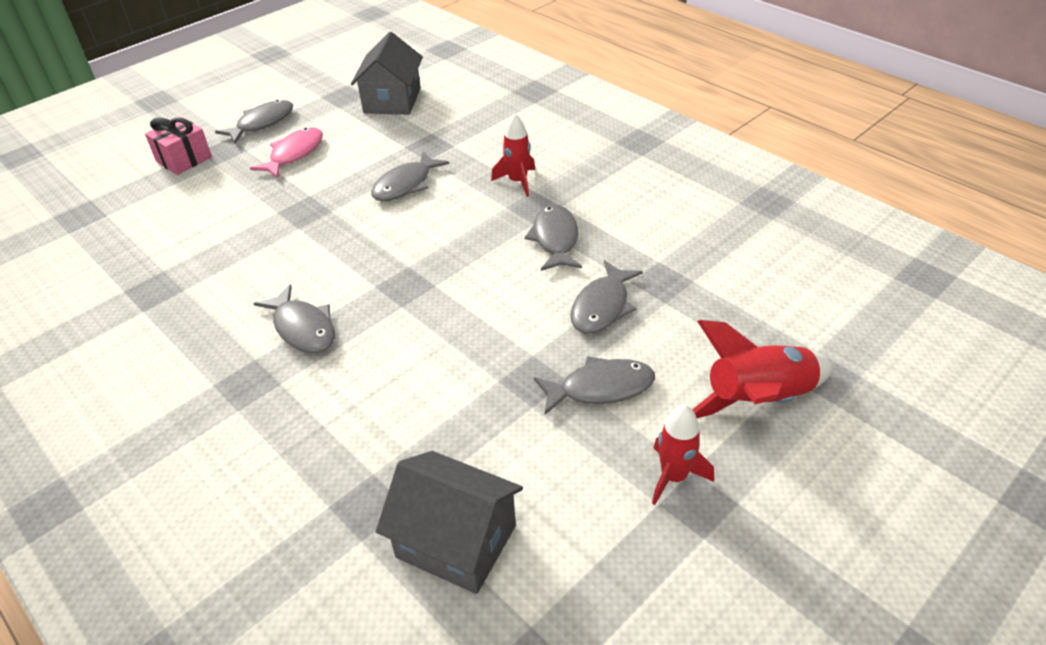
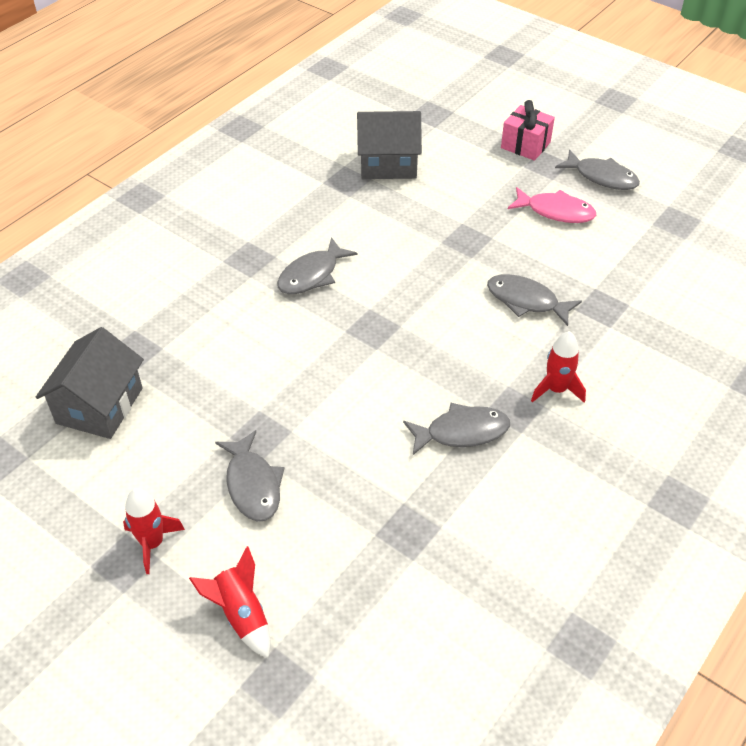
camera: 80 degrees right, 5 degrees up
grey house [351,32,423,115] -> grey house moved to [357,111,422,179]
grey fish [570,260,643,334] -> none
red rocket [692,320,833,418] -> red rocket [189,546,271,658], size x0.64

